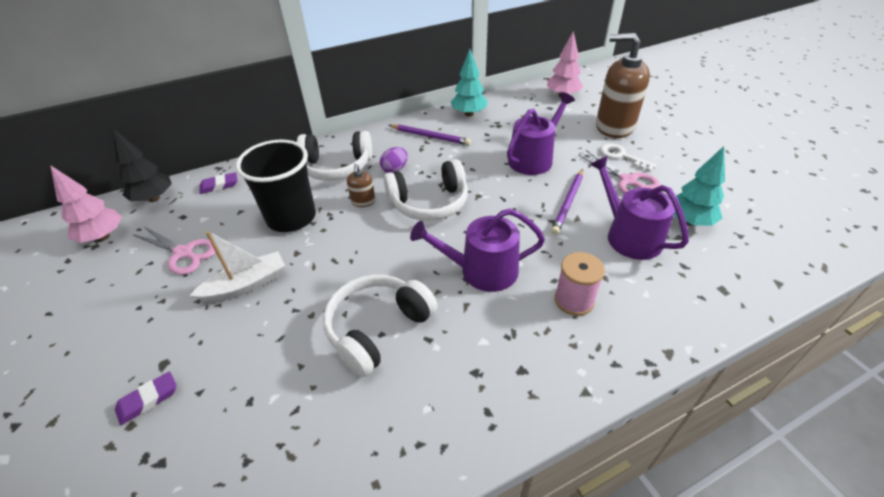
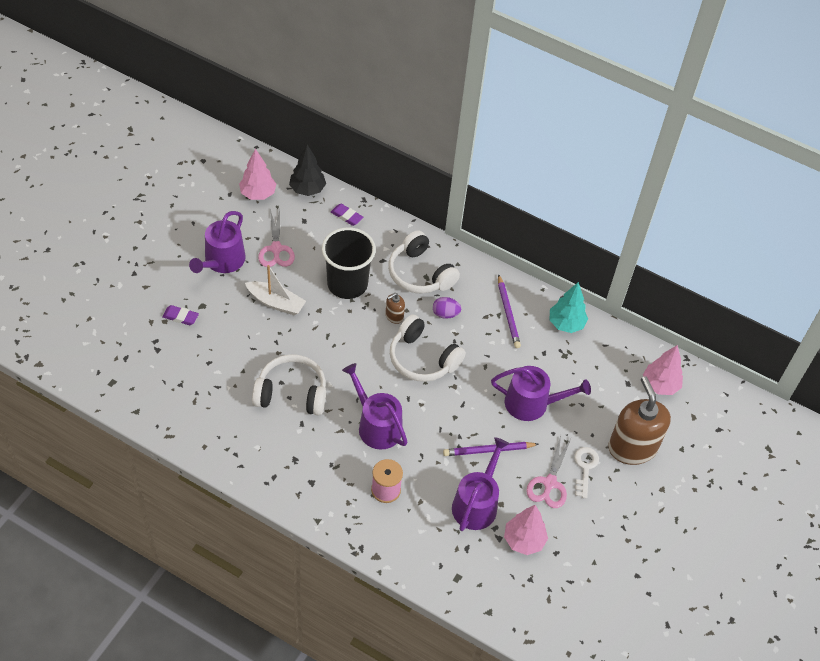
camera: 50 degrees right, 10 degrees up
turquoise tree [674,146,725,226] -> pink tree [504,505,548,555]
none -> purple watering can [189,211,246,273]

